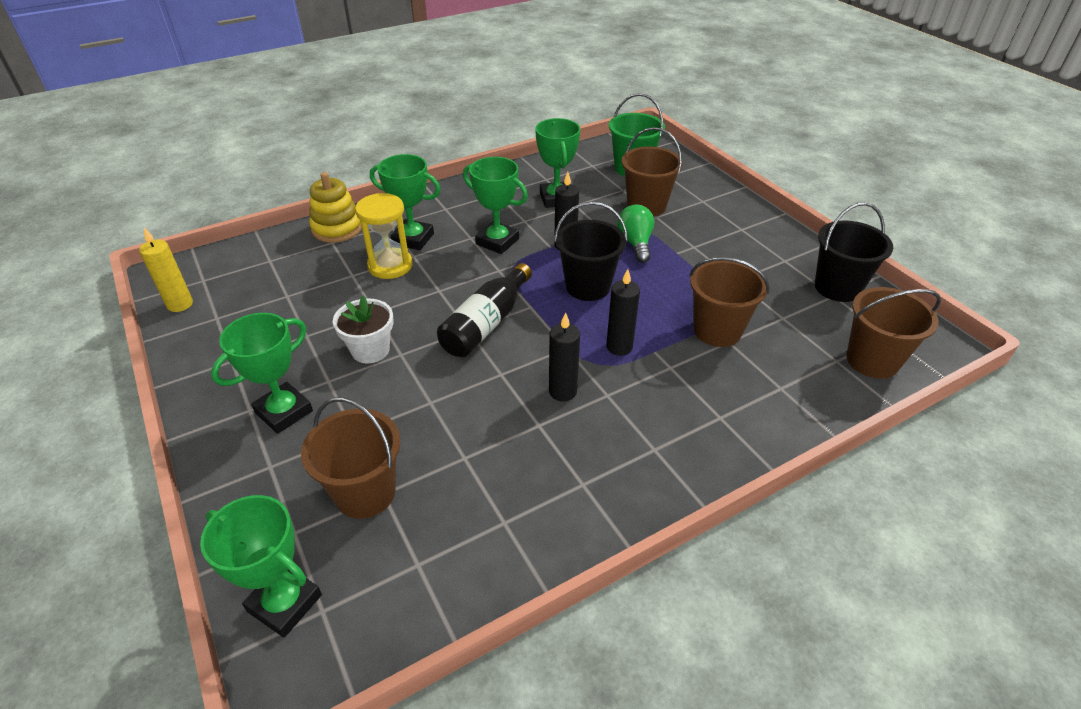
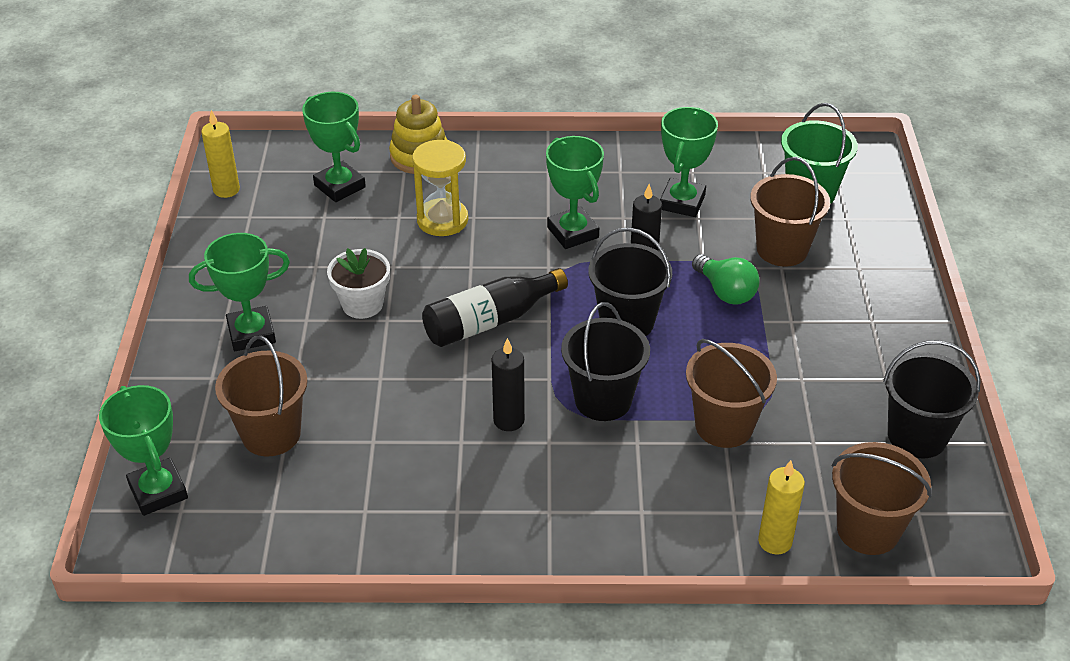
camera: 30 degrees right, 0 degrees up
green trophy [370,154,441,250] -> green trophy moved to [302,92,366,202]
black candle [606,269,640,356] -> black bucket [561,302,650,421]
green light bulb [617,204,654,263] -> green light bulb turned 120 degrees clockwise [692,254,760,305]
none -> yellow candle [758,460,805,555]

